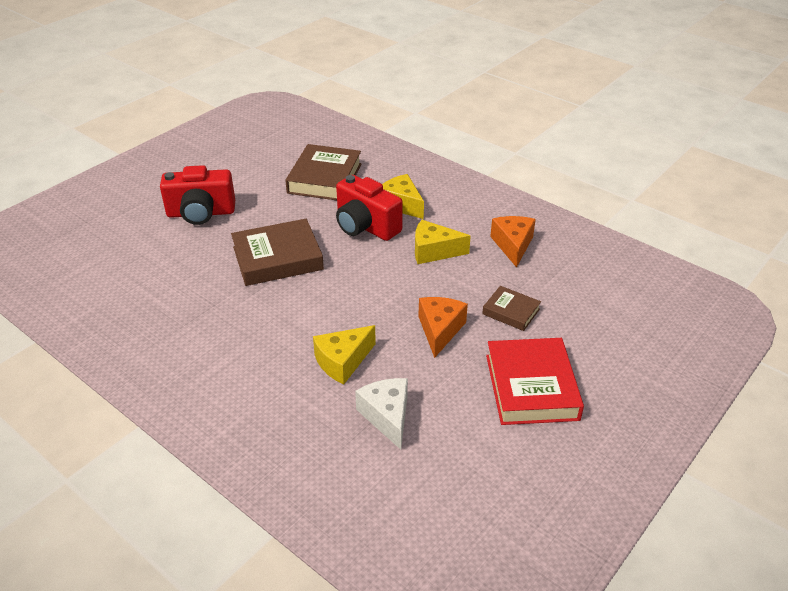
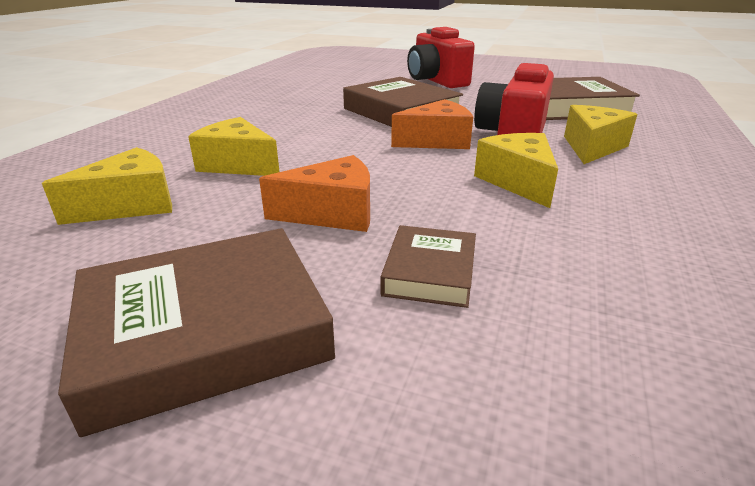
camera: 70 degrees right, 10 degrees down
white cheese [355,378,408,450] -> yellow cheese [42,147,172,225]
red book [486,338,584,425] -> brown book [58,228,335,437]
orange cheese [490,216,536,268] -> orange cheese moved to [391,99,473,149]

